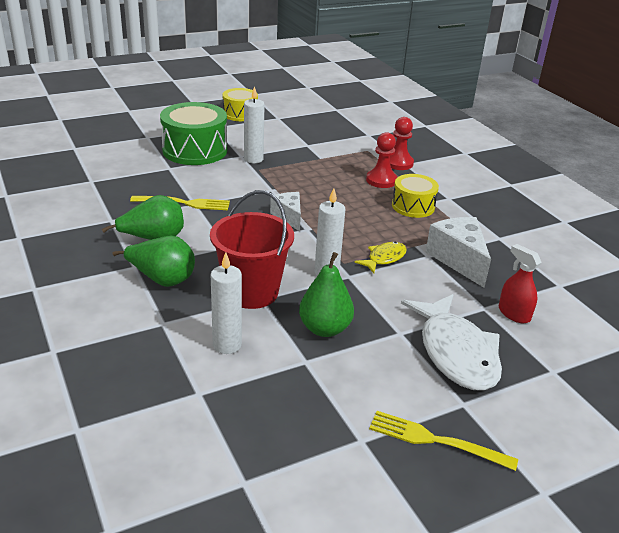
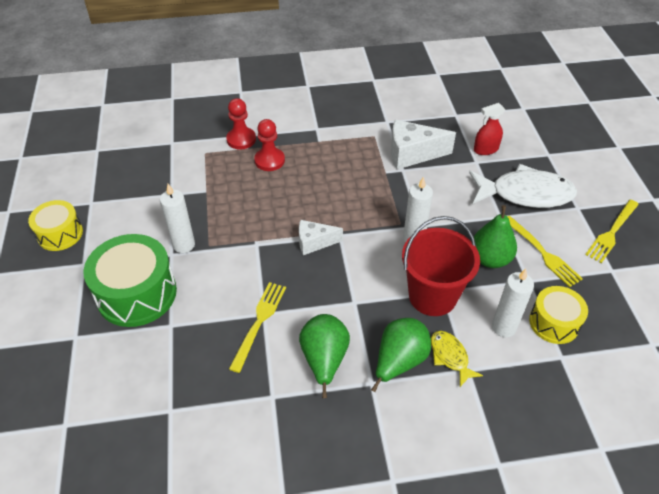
camera: 70 degrees left, 15 degrees up
yellow fish [354,242,407,273] -> yellow fish moved to [431,331,483,387]
yellow drum [392,174,439,218] -> yellow drum moved to [529,286,588,344]
none -> yellow fork [507,216,583,287]

